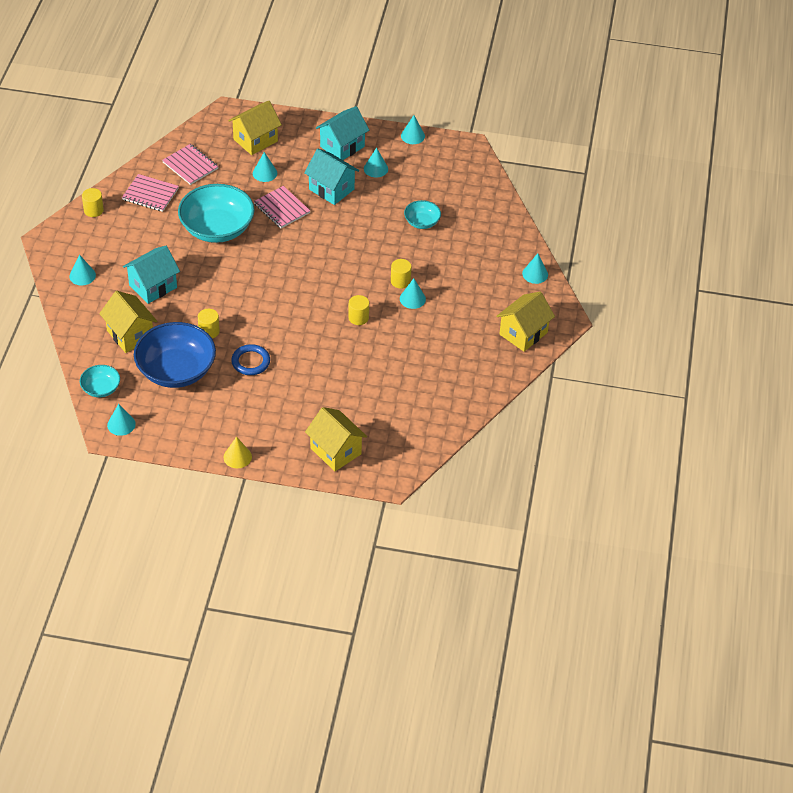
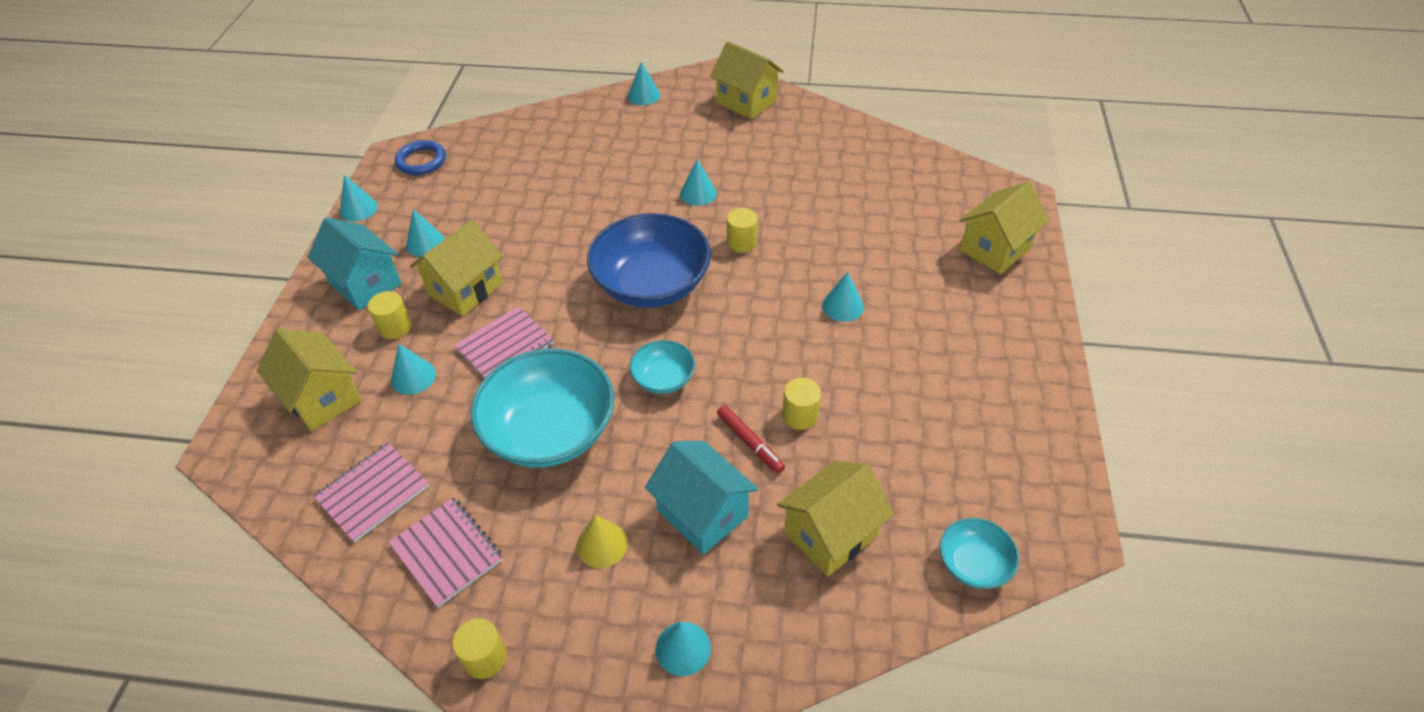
camera: 90 degrees left, 0 degrees up
turquoise cone [107,404,136,436] -> turquoise cone moved to [822,272,864,322]
pink notebook [122,174,179,212] -> pink notebook turned 60 degrees counterclockwise [388,498,503,608]
blue bowl [134,322,216,388] -> blue bowl moved to [587,213,711,308]
yellow cone [223,436,252,468] -> yellow cone moved to [576,515,628,568]
blue ring [231,344,270,375] -> blue ring moved to [395,140,446,175]
turquoise house [304,149,359,205] -> yellow house [410,220,503,316]
yellow cylinder [391,259,412,289] -> yellow cylinder moved to [368,291,412,339]
turquoise bowl [404,200,441,229] -> turquoise bowl moved to [629,340,695,394]
none -> red marker [717,405,785,474]

